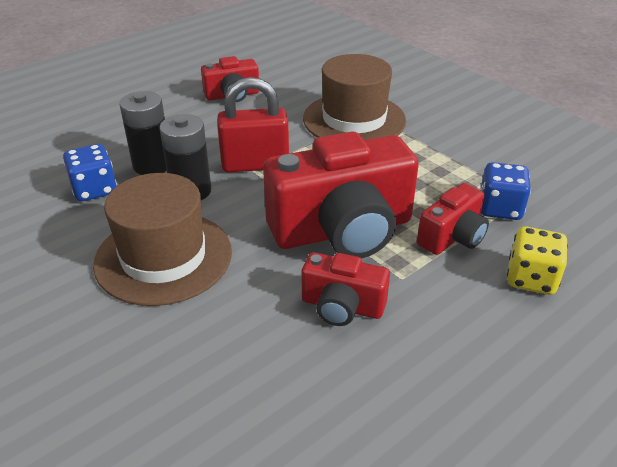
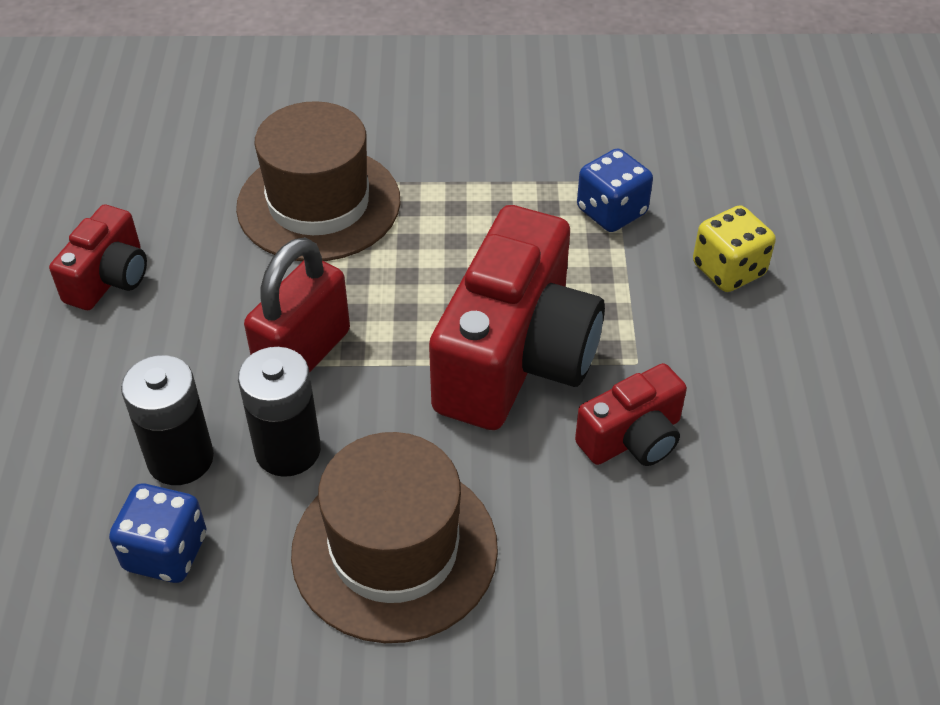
camera: 50 degrees left, 10 degrees up
red camera [417,183,489,255] -> none

